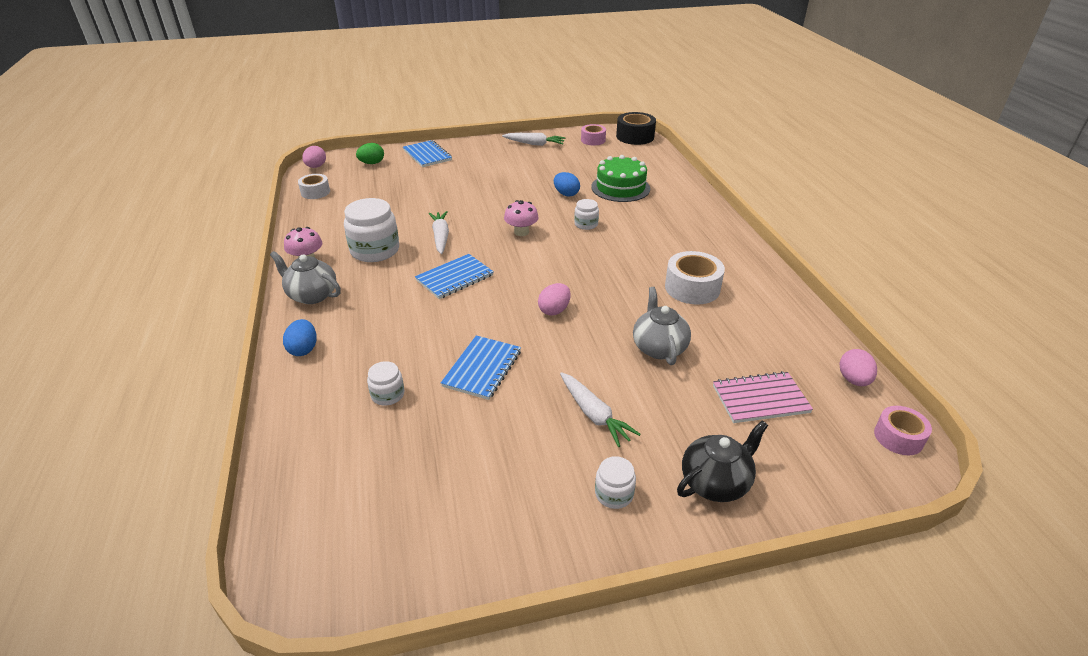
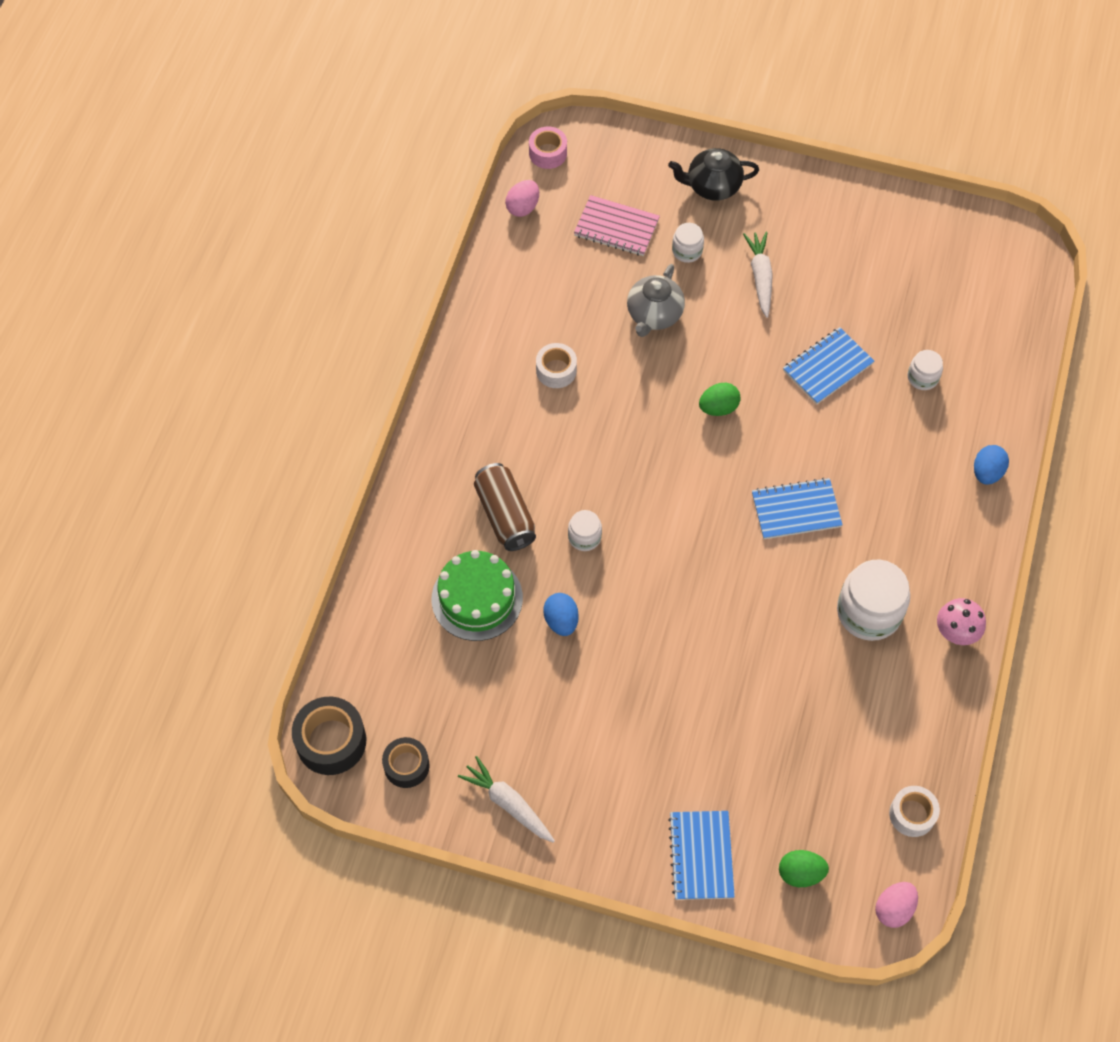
camera: 150 degrees left, 25 degrees up
grey teapot [270,251,341,304] -> none
white carrot [428,211,449,254] -> none
pink mushroom [504,200,539,236] -> none
pink egg [538,283,571,316] -> green egg [699,383,740,416]
pink tape [581,124,606,146] -> black tape [382,737,430,788]
white jar [595,456,636,509] -> white jar moved to [672,223,704,263]
white tape [665,251,725,305] -> white tape [536,343,577,388], size x0.64
none -> brown can [474,463,536,551]

